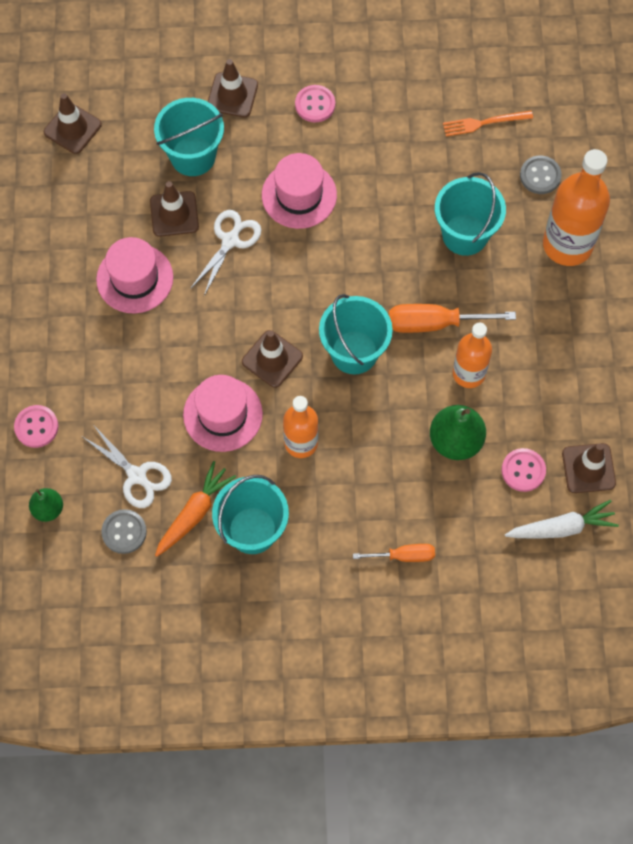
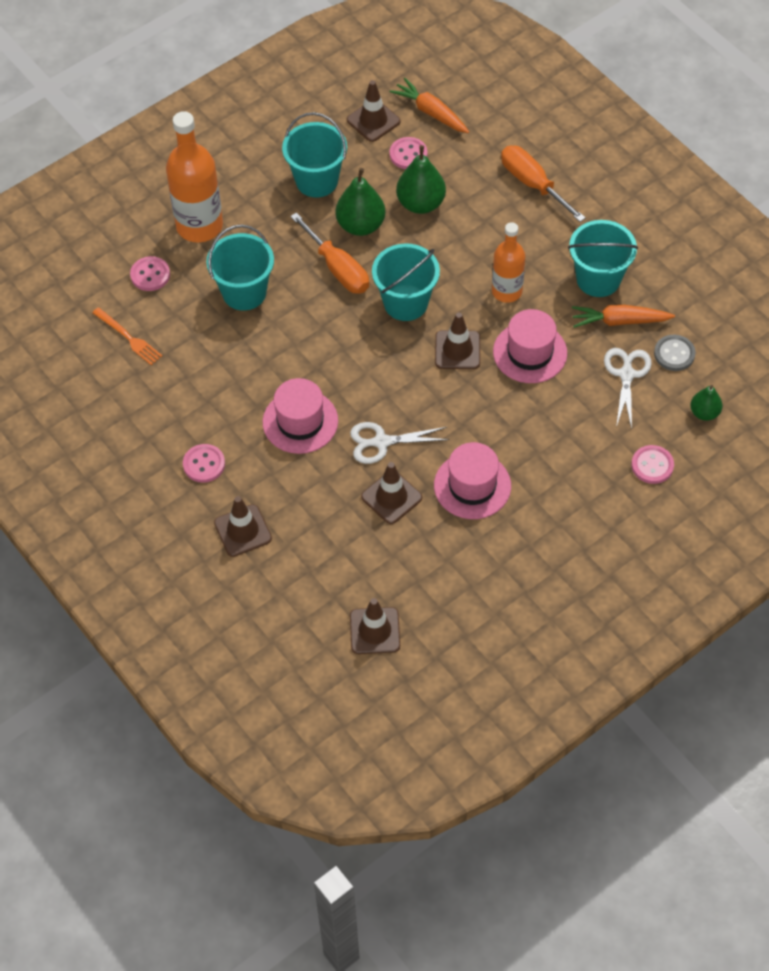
camera: 125 degrees left, 10 degrees down
turquoise bucket [154,98,224,176] -> turquoise bucket moved to [282,112,347,198]
orange screwdriver [353,544,435,562] -> orange screwdriver [501,146,586,222], size x1.63
orange bottle [453,323,492,388] -> green pear [336,168,385,236]
white carrot [505,500,619,539] -> orange carrot [390,78,469,133]
grey button [520,156,562,194] -> pink button [130,256,170,291]

